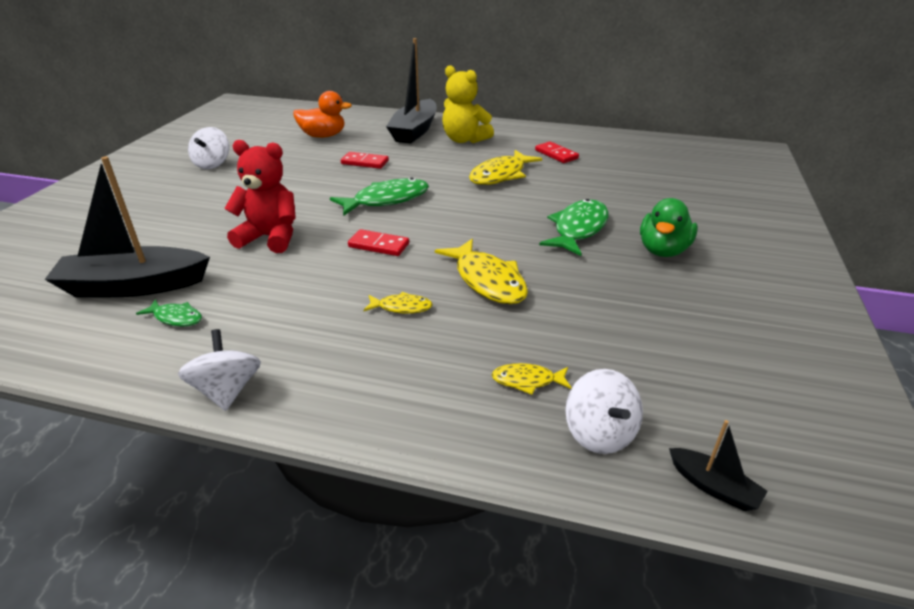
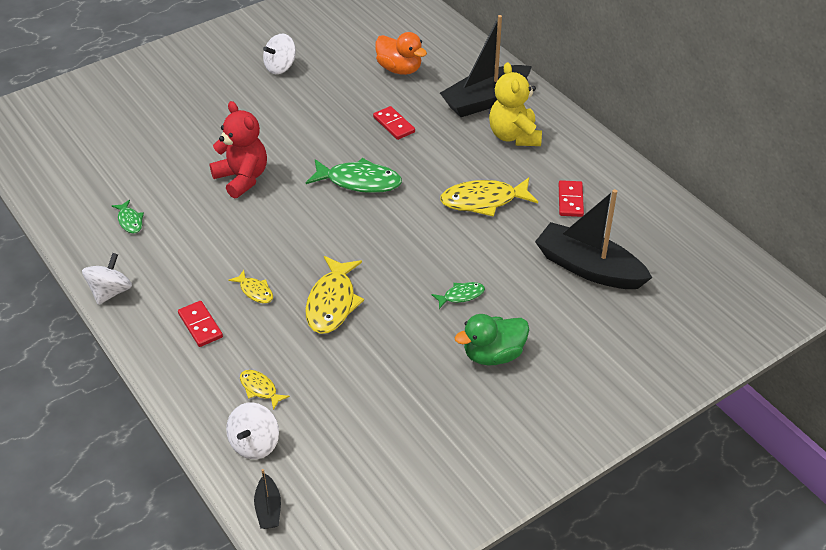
camera: 40 degrees right, 10 degrees up
black boat [44,156,210,298] -> black boat moved to [535,189,652,289]
red domino [348,229,409,256] -> red domino moved to [178,301,223,347]
green fish [539,199,609,256] -> green fish [431,282,485,309], size x0.52

